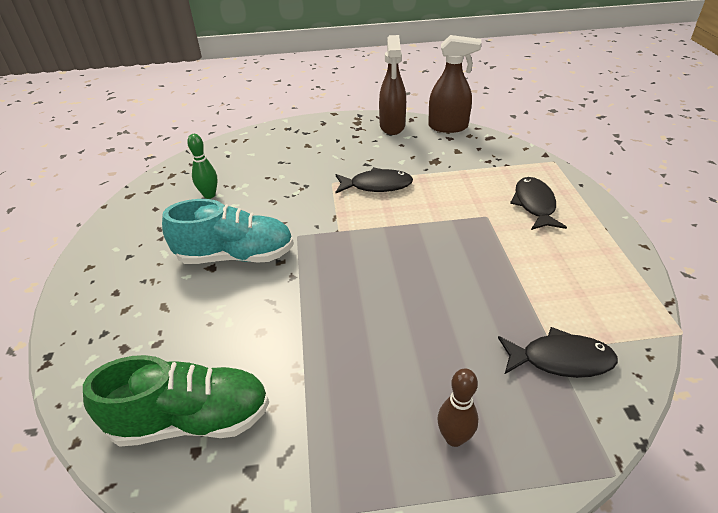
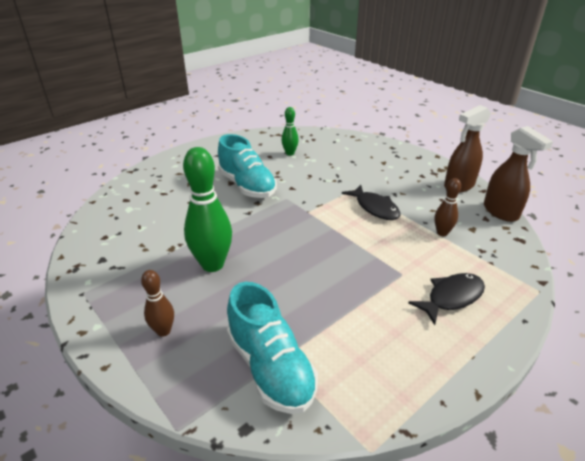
camera: 55 degrees right, 5 degrees down
green shoe [83,355,269,447] -> none
black fish [498,327,618,378] -> turquoise shoe [227,282,318,414]
none -> green bowling pin [183,147,232,272]
none -> brown bowling pin [434,178,461,236]

